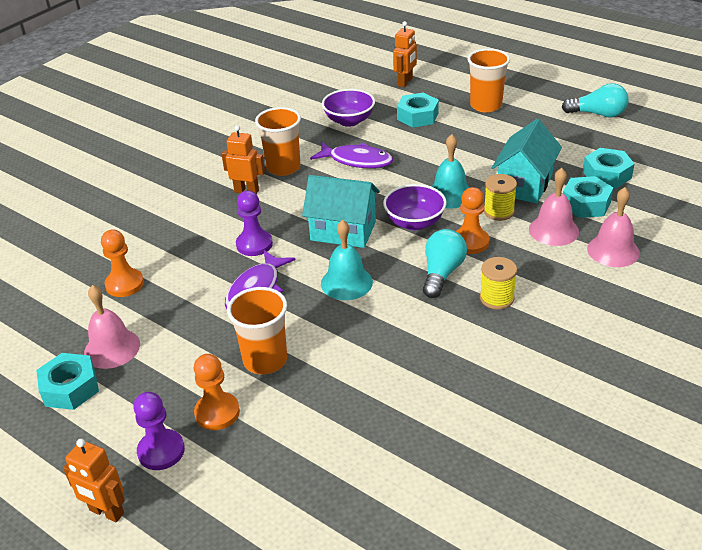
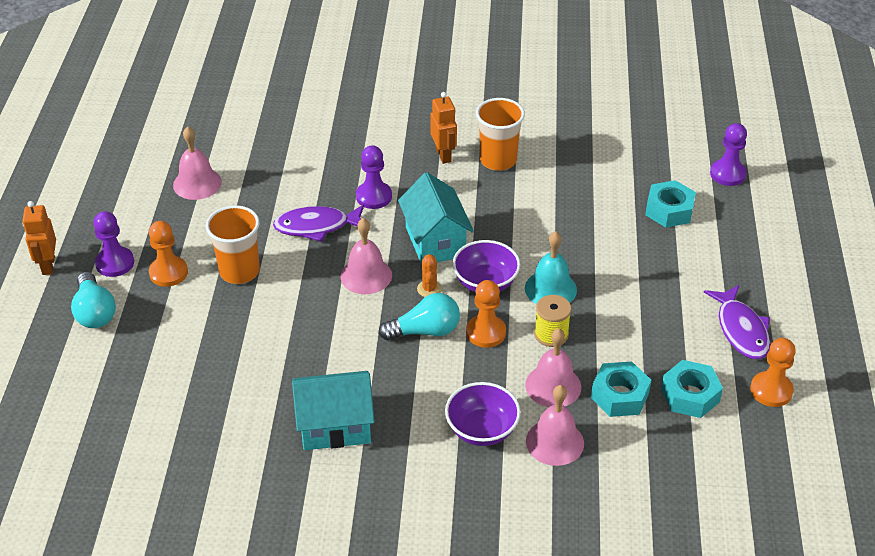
camera: 55 degrees right, 5 degrees up
turquoise nut [36,353,99,410] -> none
orange pawn [101,229,144,297] -> orange pawn moved to [750,338,796,407]
purple fish [310,142,393,168] -> purple fish moved to [704,285,770,359]
turquoise bell [321,220,373,300] -> pink bell [340,218,392,294]
purple bowl [322,89,375,127] -> purple bowl moved to [445,382,521,446]
orange robot [393,21,417,87] -> purple pawn [710,123,747,186]
orange cup [467,49,510,113] -> none
yellow spool [480,257,517,309] -> none
turquoise house [492,119,562,203] -> turquoise house moved to [292,371,375,450]
turquoise light bulb [562,83,629,118] -> turquoise light bulb moved to [71,272,116,328]
none -> orange cactus [417,254,442,297]

